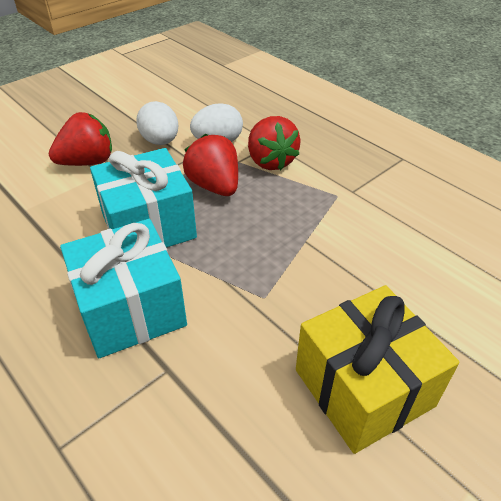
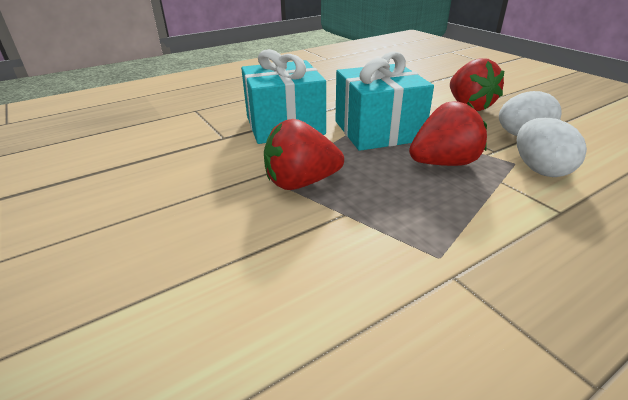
camera: 100 degrees right, 10 degrees down
red strawberry [248,116,301,170] -> red strawberry moved to [264,119,344,190]
yellow gift [296,285,459,454] -> none

